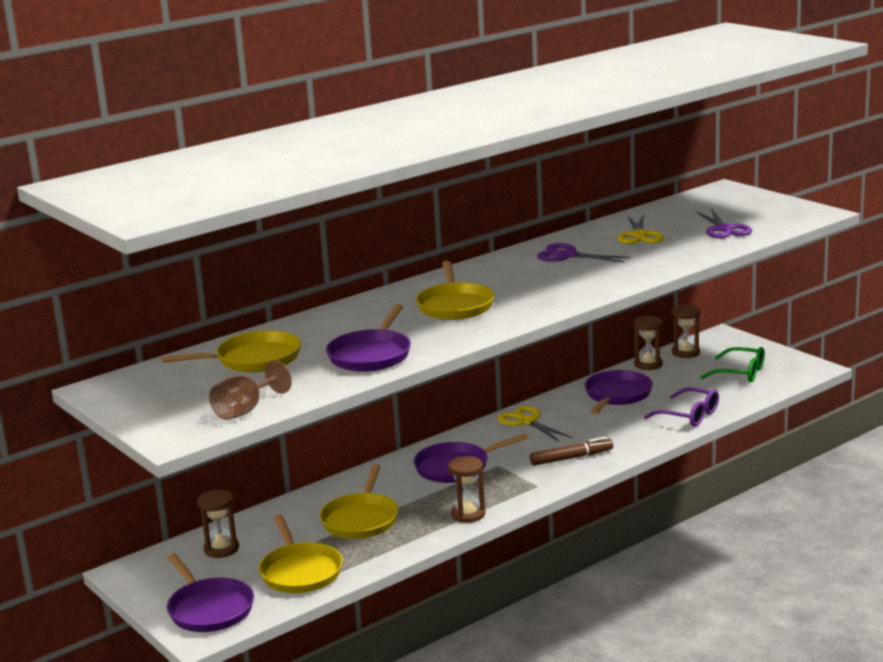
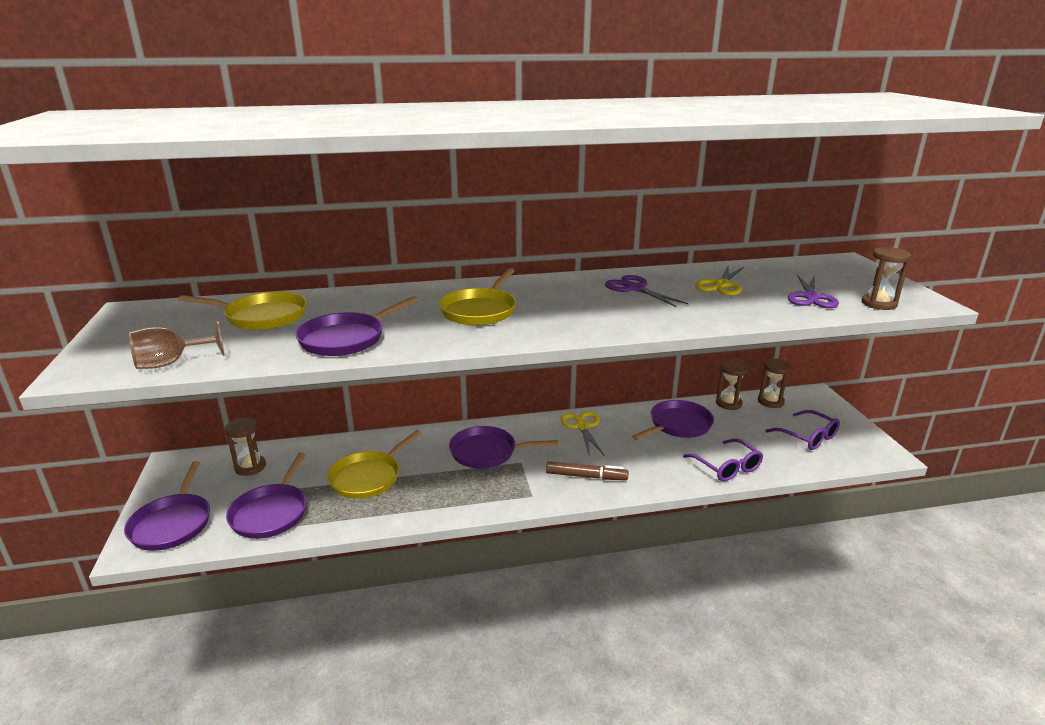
camera: 25 degrees right, 5 degrees up
yellow pan [259,515,343,593] -> purple pan [226,453,307,539]
brown hourglass [448,456,485,523] -> brown hourglass moved to [862,247,911,310]
green glasses [700,347,765,382] -> purple glasses [765,410,840,450]

